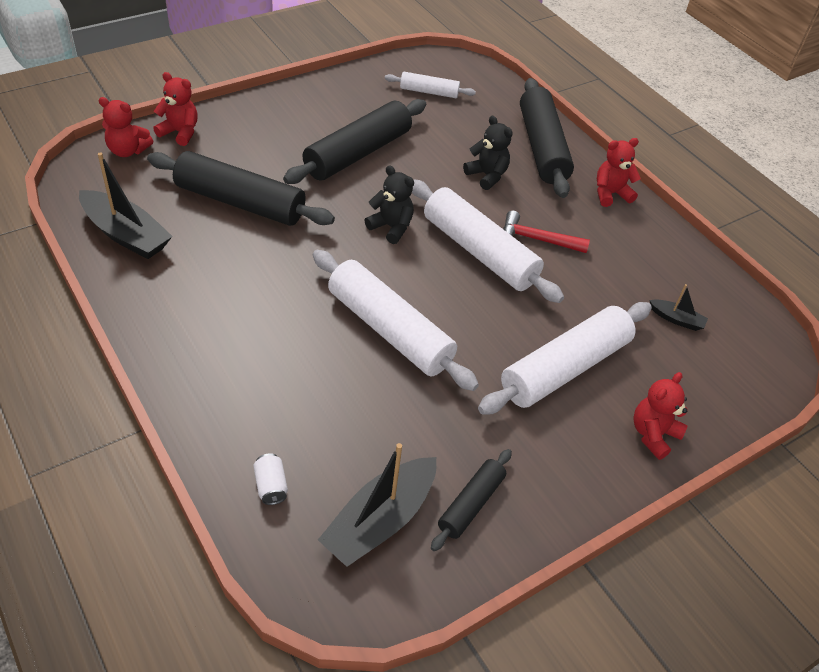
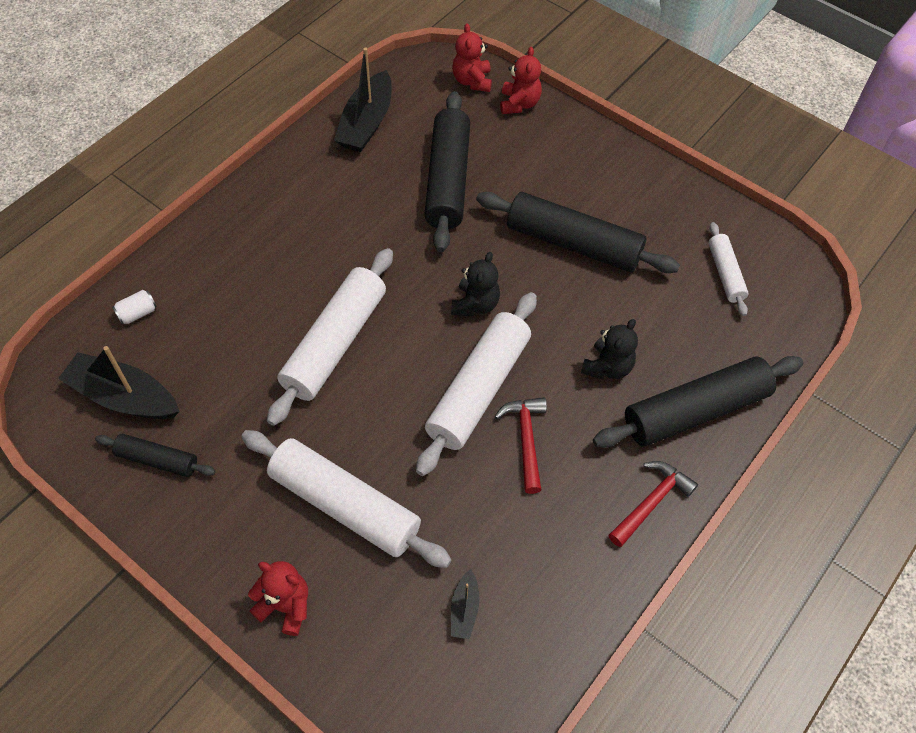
camera: 75 degrees right, 10 degrees up
red teddy bear [597,138,641,207] -> red hammer [609,461,698,547]

